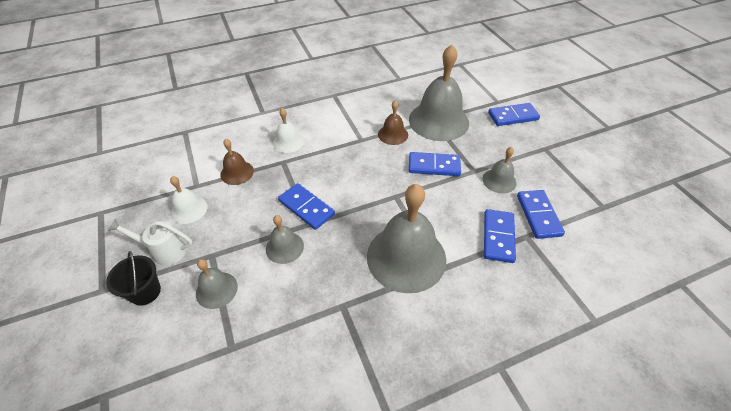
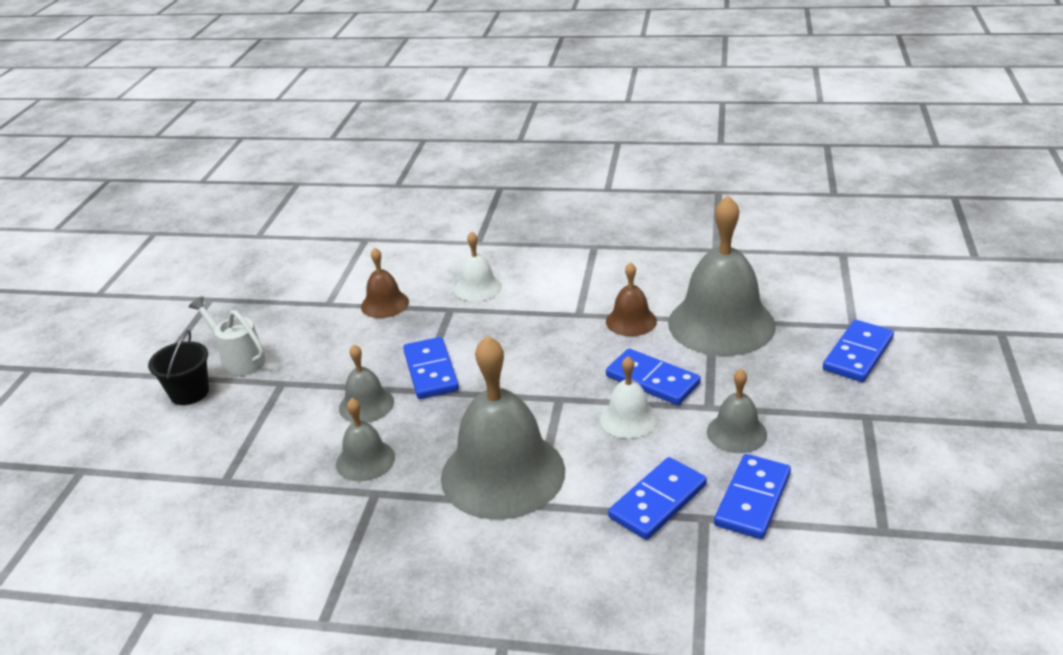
camera: 35 degrees right, 15 degrees down
white bell [170,176,208,224] -> white bell moved to [600,356,658,438]
grey bell [196,259,238,309] -> grey bell moved to [336,398,395,481]
blue domino [488,103,540,126] -> blue domino turned 75 degrees counterclockwise [823,320,894,382]

